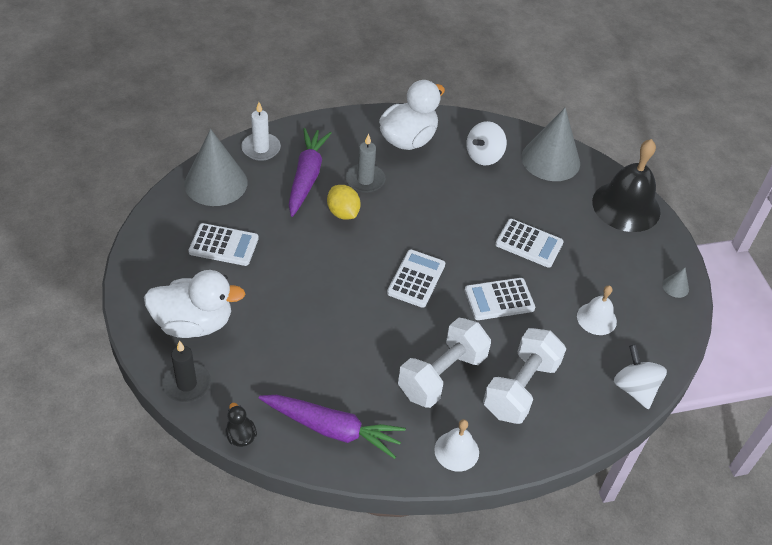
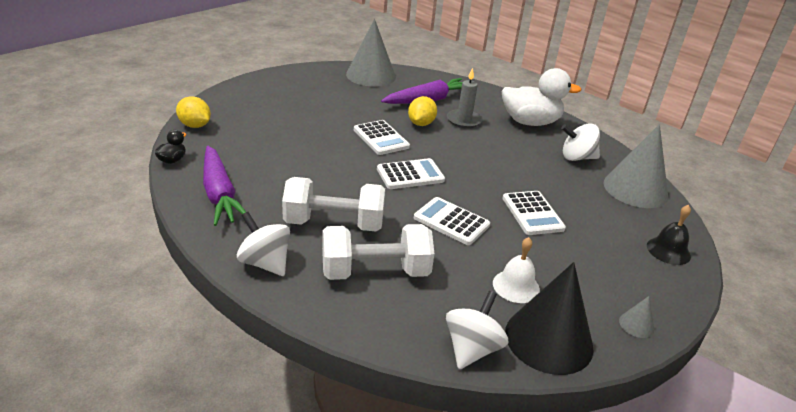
camera: 50 degrees right, 15 degrees down
white duck [144,270,245,338] -> none
black candle [162,341,211,402] -> yellow lemon [176,96,211,128]
white calculator [188,223,259,266] -> white calculator moved to [354,120,410,155]
white candle [241,102,281,161] -> none
white bell [434,419,479,472] -> white spinning top [237,212,290,276]
black bell [592,139,661,232] -> black bell [647,205,691,265], size x0.53
none -> black cone [505,262,594,375]

